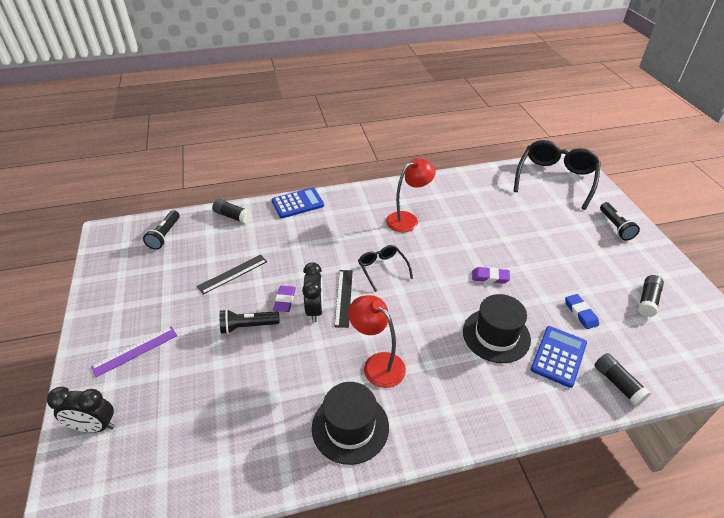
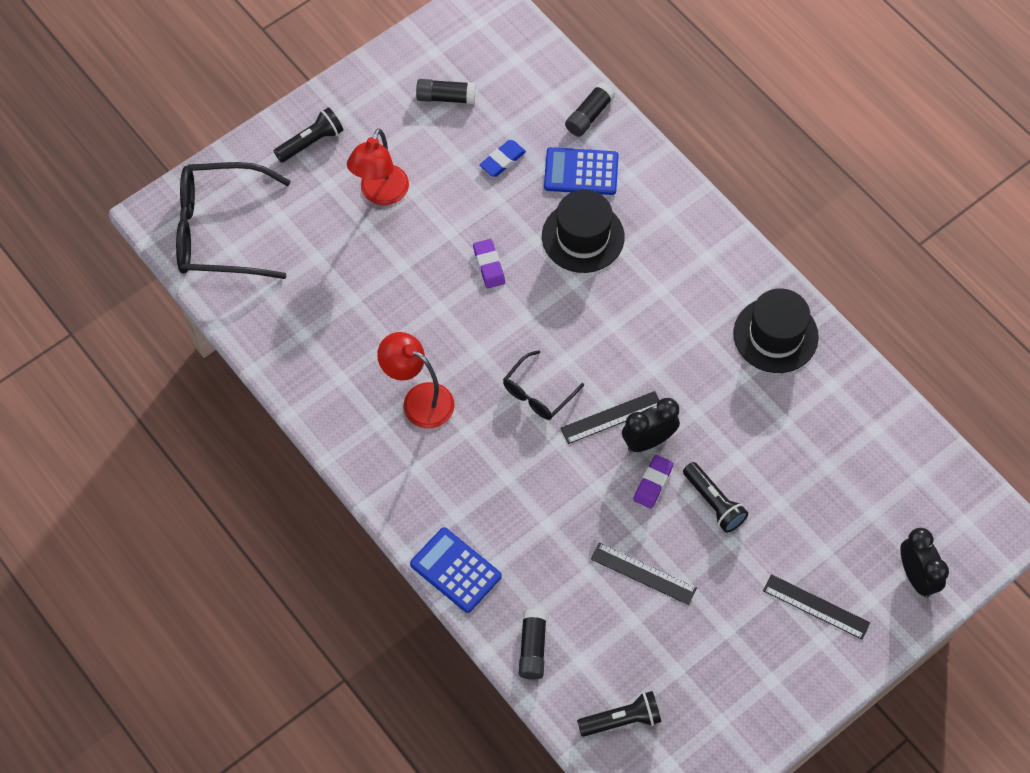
camera: 115 degrees left, 20 degrees up
purple ruler [91,326,177,377] -> black ruler [763,574,870,639]
purple eraser [273,286,296,312] -> purple eraser turned 45 degrees counterclockwise [633,455,674,509]
red lamp [348,295,406,388] -> red lamp moved to [347,128,409,205]

